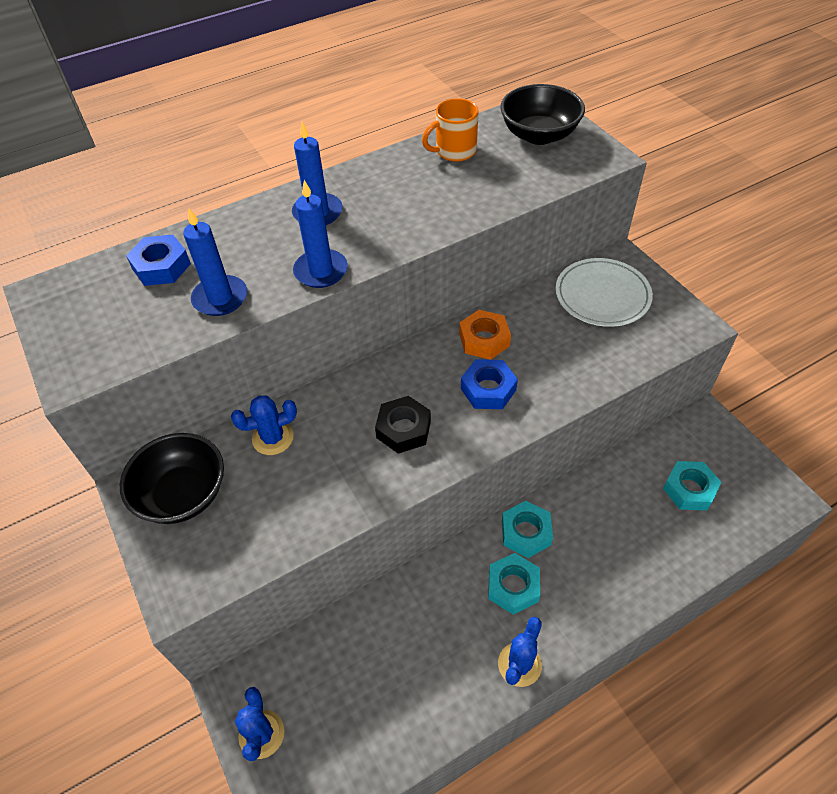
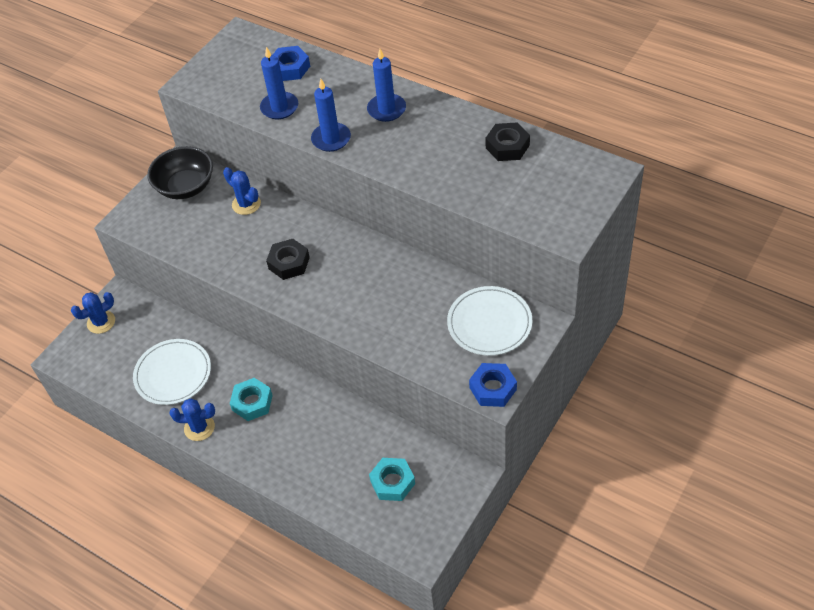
camera: 65 degrees right, 0 degrees up
orange mug [422,98,479,162] -> black nut [485,123,530,161]
orange nut [459,310,511,360] -> none
blue nut [461,359,518,409] -> blue nut moved to [469,363,517,407]
black bowl [500,84,585,145] -> none
turquoise nut [502,501,553,558] -> none
none -> white plate [133,339,211,405]

